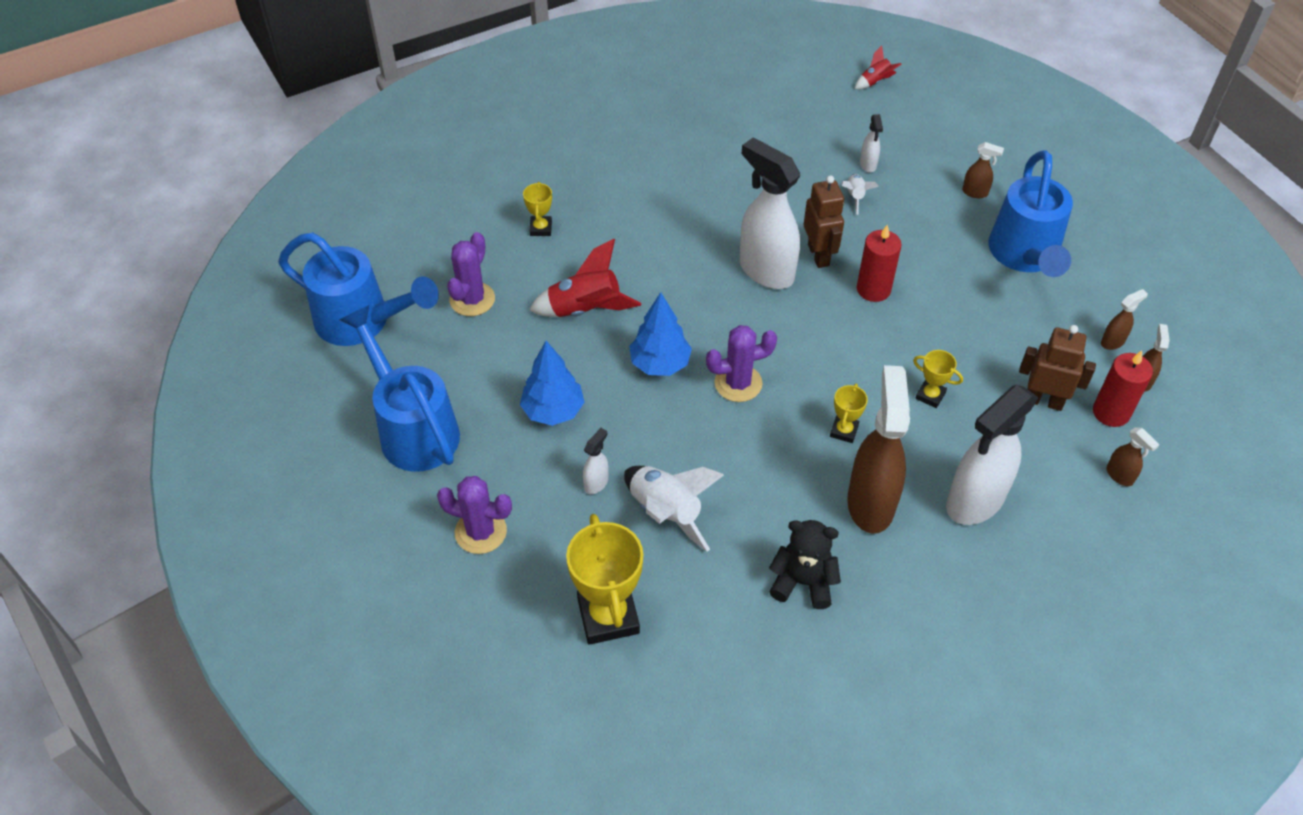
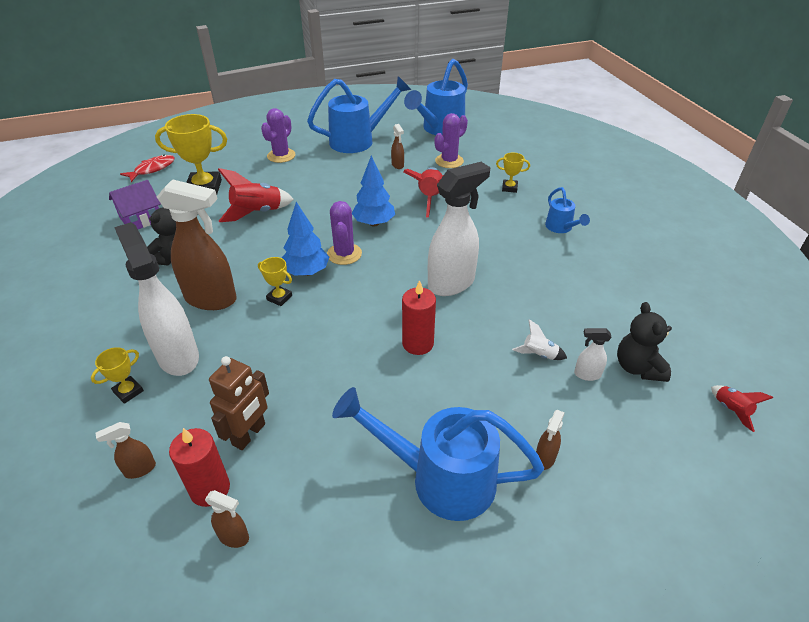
camera: 100 degrees right, 10 degrees down
purple cactus [447,232,495,316] -> purple cactus turned 75 degrees counterclockwise [435,113,468,168]
blue tree [520,341,585,426] -> blue tree moved to [282,202,329,276]
white spray bottle [583,428,608,494] -> none
white rocket [624,466,724,552] -> red rocket [218,168,294,222]
brown robot [804,175,844,268] -> none
yellow trophy [913,350,963,408] -> yellow trophy moved to [91,347,144,404]
brown spray bottle [1101,289,1148,350] -> brown spray bottle moved to [391,124,404,169]
none -> purple house [109,180,161,229]
none -> red fish [120,155,175,182]
none -> blue watering can [545,187,590,233]
none -> black teddy bear [617,302,672,382]

